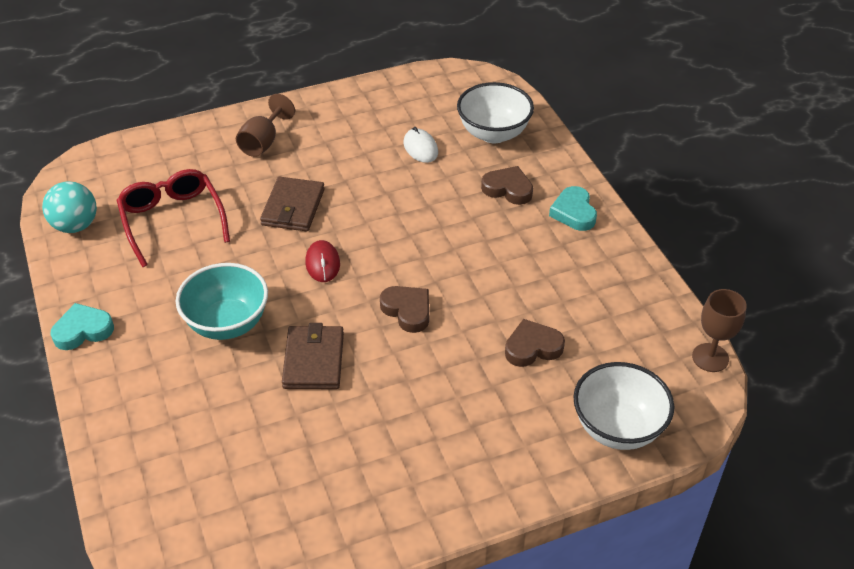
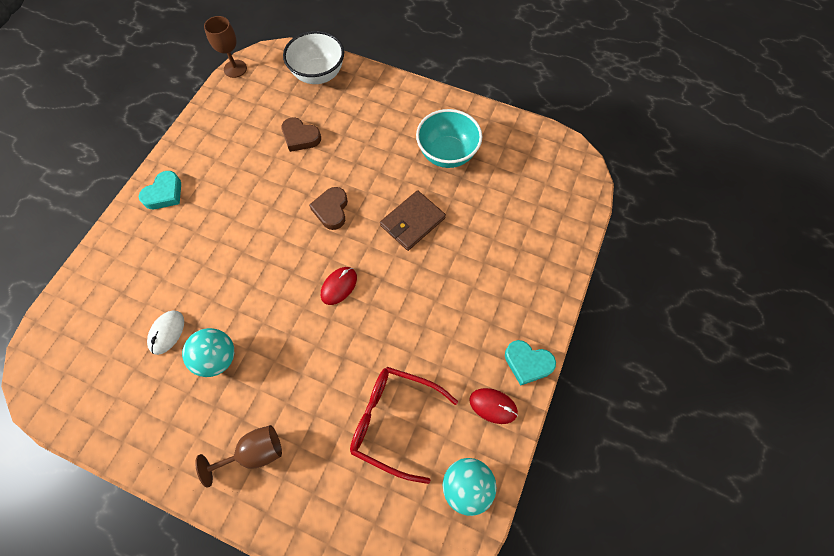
camera: 135 degrees left, 20 degrees up
red glasses [117,169,230,267] -> red glasses turned 90 degrees clockwise [350,367,458,484]
turquoise bowl [176,263,268,340] -> turquoise bowl moved to [416,109,482,168]
brown wallet [260,177,325,232] -> none
white bowl [457,82,534,143] -> none
brown heart [481,166,533,205] -> none
none -> turquoise ball [182,328,234,377]
none -> red mouse [469,388,518,424]

